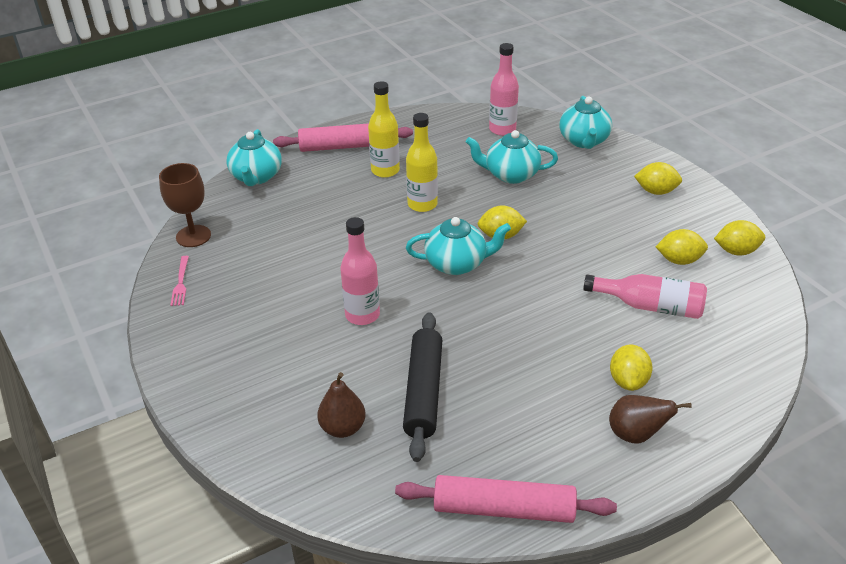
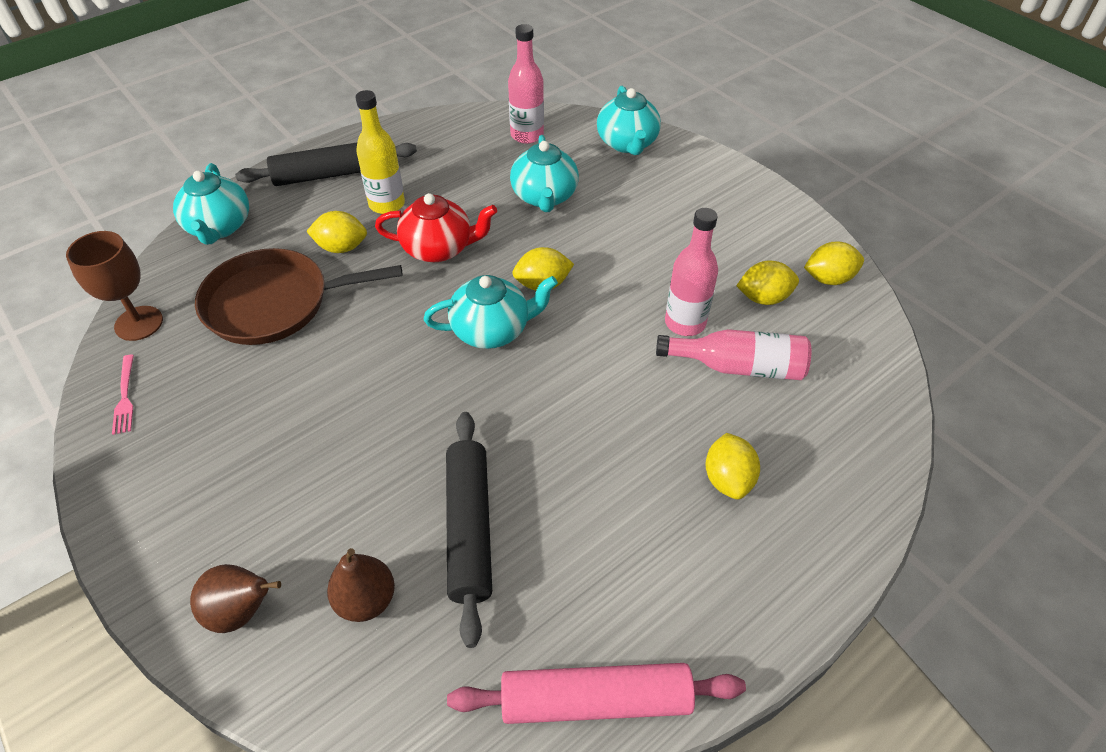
camera: 10 degrees left, 10 degrees up
pink rolling pin [273,123,413,152] -> black rolling pin [235,143,417,186]
pink bottle [340,217,380,325] -> pink bottle moved to [665,208,718,336]
yellow bottle [406,113,438,212] -> red teapot [375,193,497,262]
turquoise teapot [466,130,558,184] -> turquoise teapot turned 90 degrees counterclockwise [510,135,579,212]
brown pear [609,395,692,444] -> brown pear moved to [190,564,281,633]
yellow lemon [634,162,682,195] -> yellow lemon moved to [306,211,367,253]
none -> brown pan [195,248,402,345]

